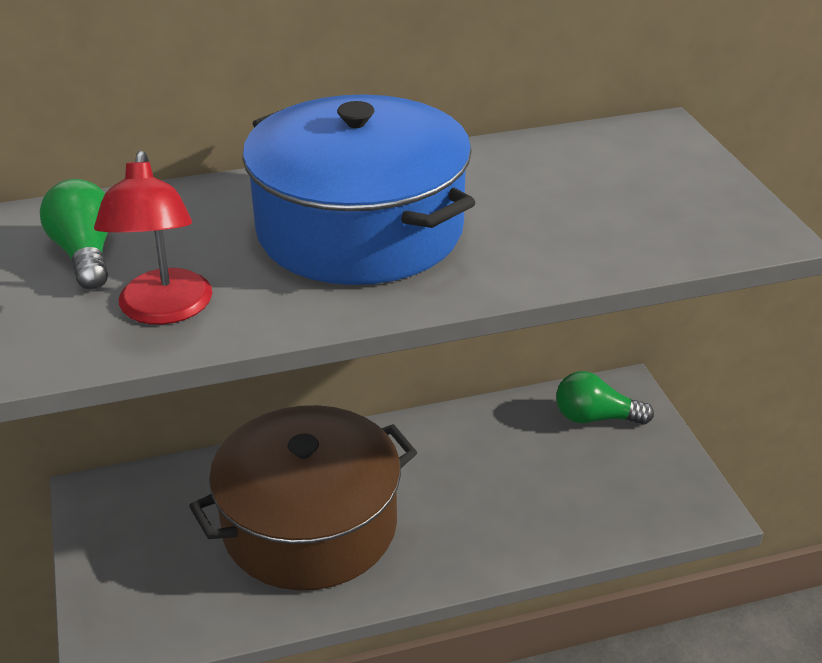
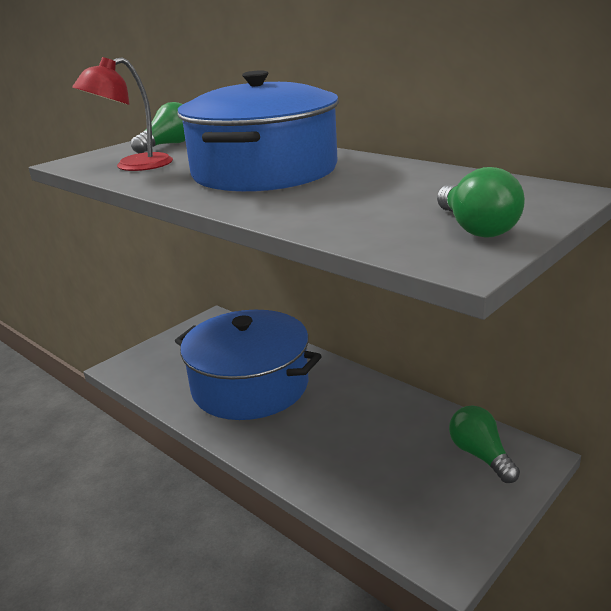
camera: 60 degrees right, 10 degrees down
brown pot [189,405,417,590] -> blue pot [175,310,322,420]
none -> green light bulb [437,167,525,238]

